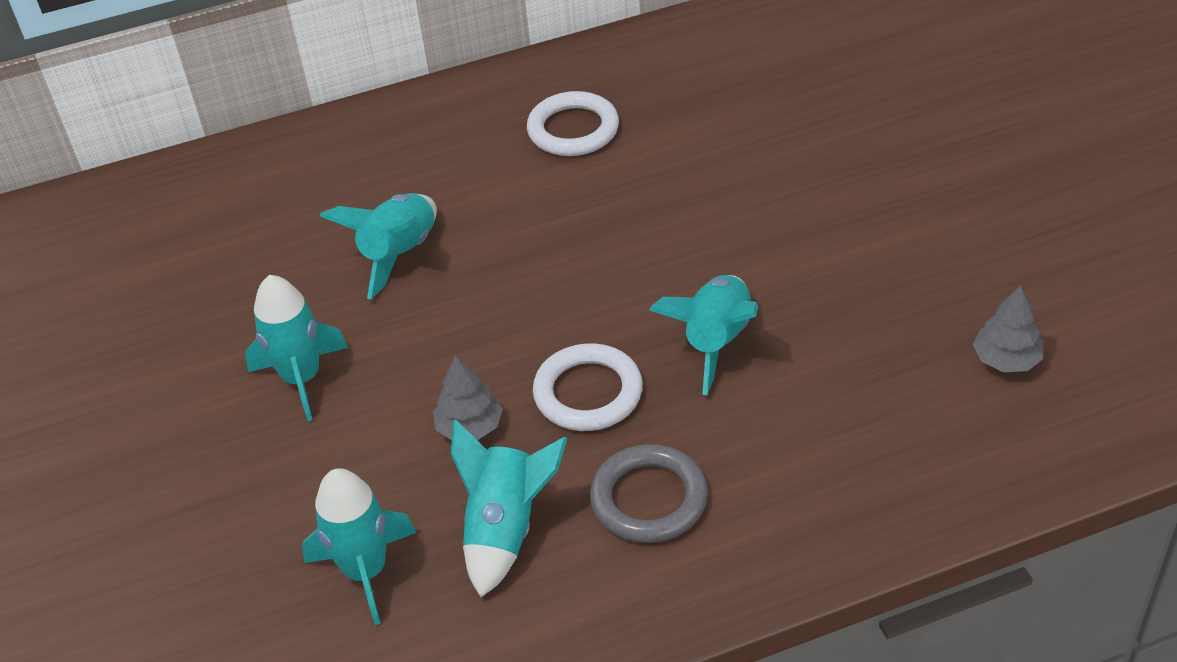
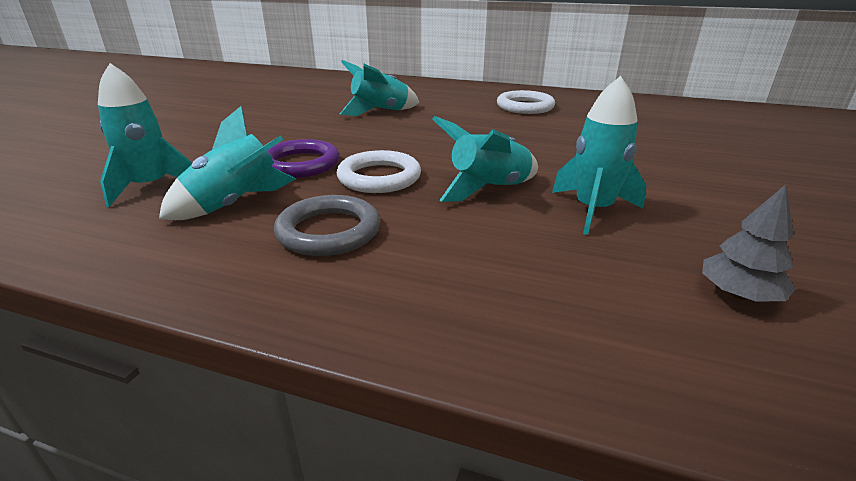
camera: 35 degrees right, 15 degrees down
turquoise rocket [245,275,348,421] -> turquoise rocket moved to [552,76,646,235]
grey tree [433,356,503,440] -> purple ring [267,139,340,178]

